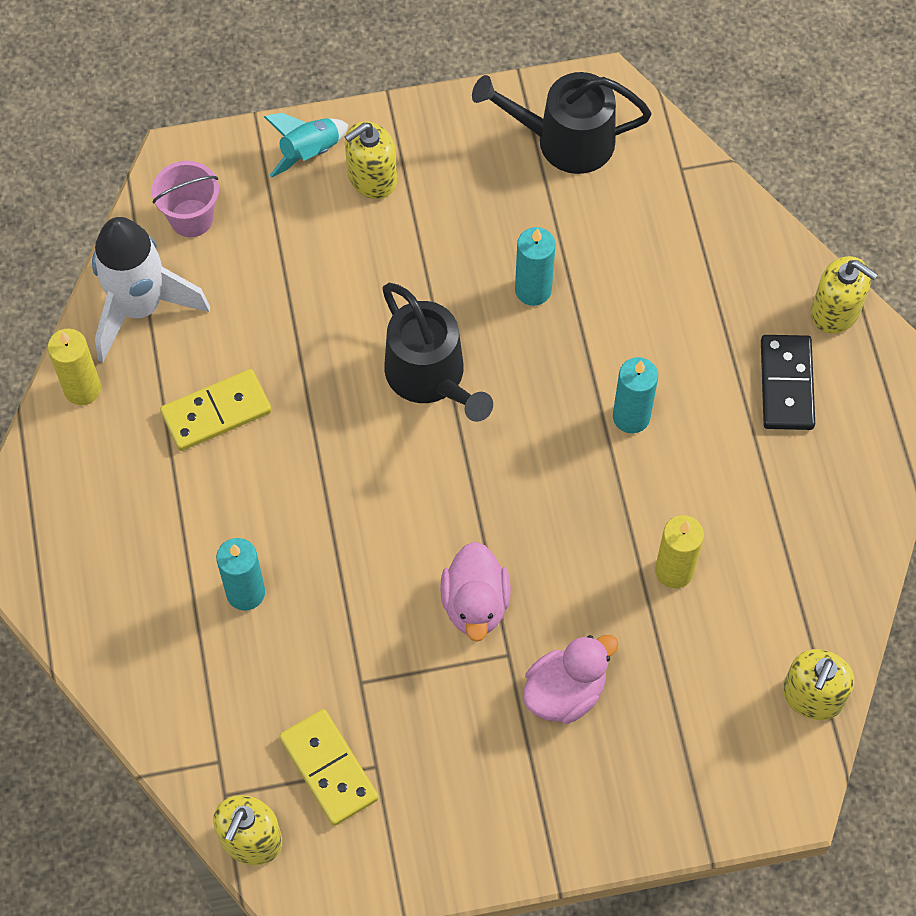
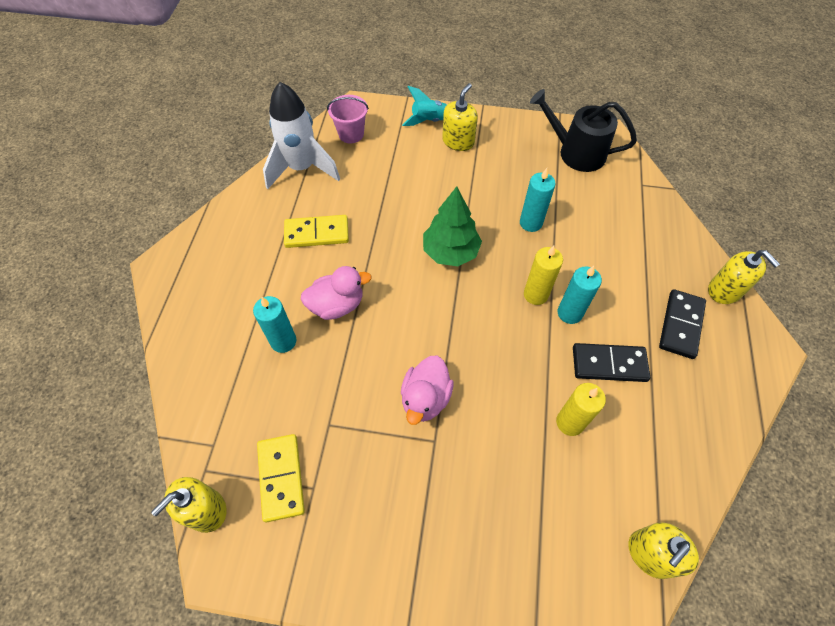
camera: 20 degrees right, 5 degrees down
yellow candle [48,329,101,405] -> yellow candle moved to [524,246,563,305]
yellow soap dispenser [344,121,397,199] -> yellow soap dispenser turned 135 degrees clockwise [442,83,478,151]
black watering can [382,283,493,422] -> green tree [423,187,482,266]
pink duck [523,635,618,724] -> pink duck moved to [301,266,372,320]
none -> black domino [573,343,650,382]

